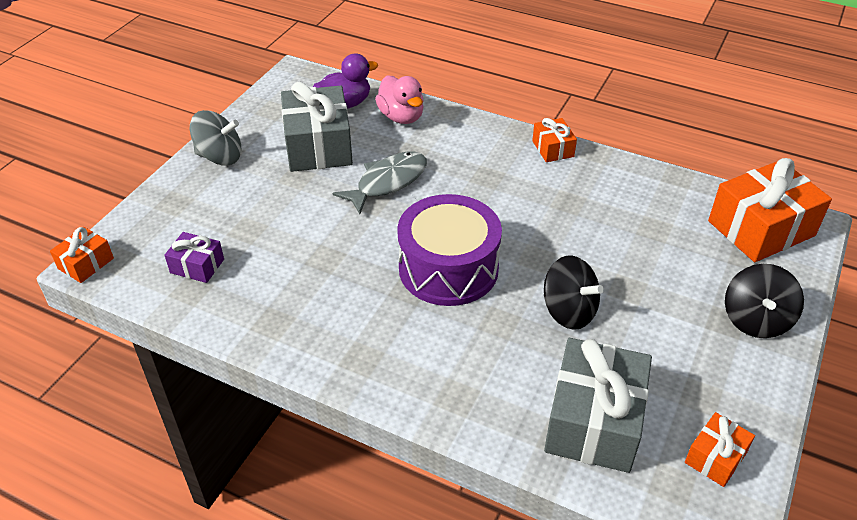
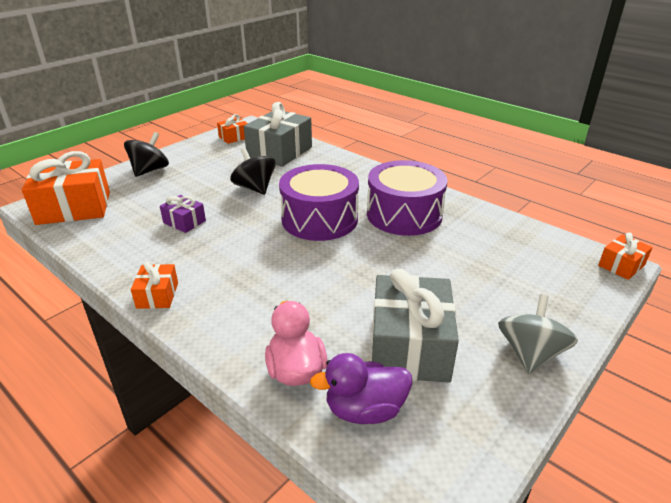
camera: 165 degrees left, 10 degrees down
purple gift [164,232,224,283] -> purple gift moved to [160,195,206,233]
grey spinning top [190,110,241,165] -> grey spinning top turned 90 degrees clockwise [498,294,578,373]
grey fish [333,151,427,214] -> none
none -> purple drum [367,160,448,236]

